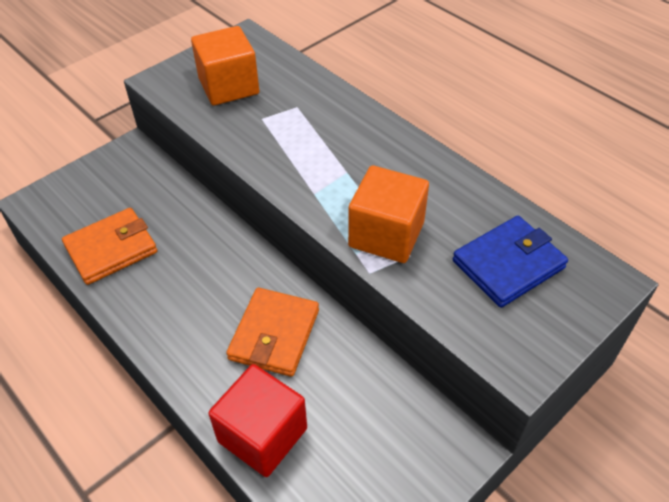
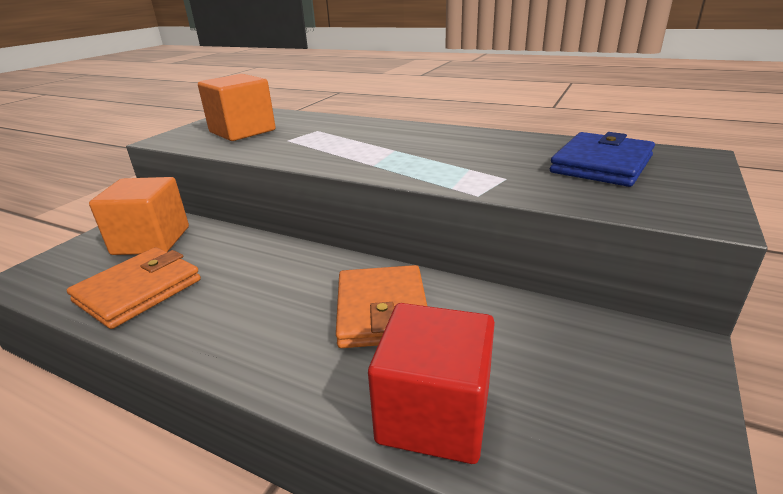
camera: 20 degrees left, 20 degrees down
orange cube [348,165,429,263] -> orange cube moved to [89,177,189,255]

